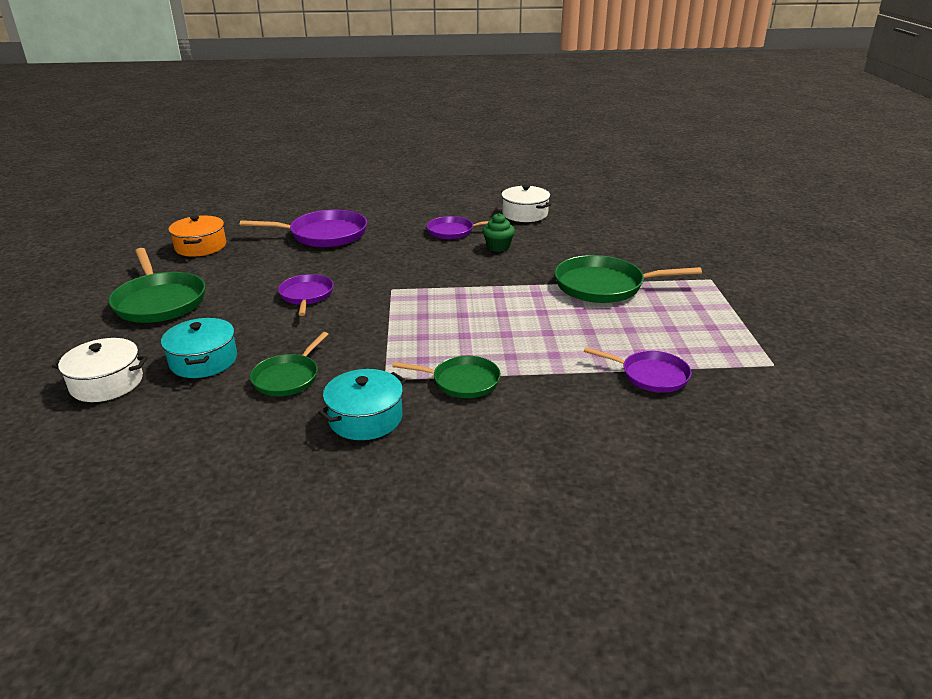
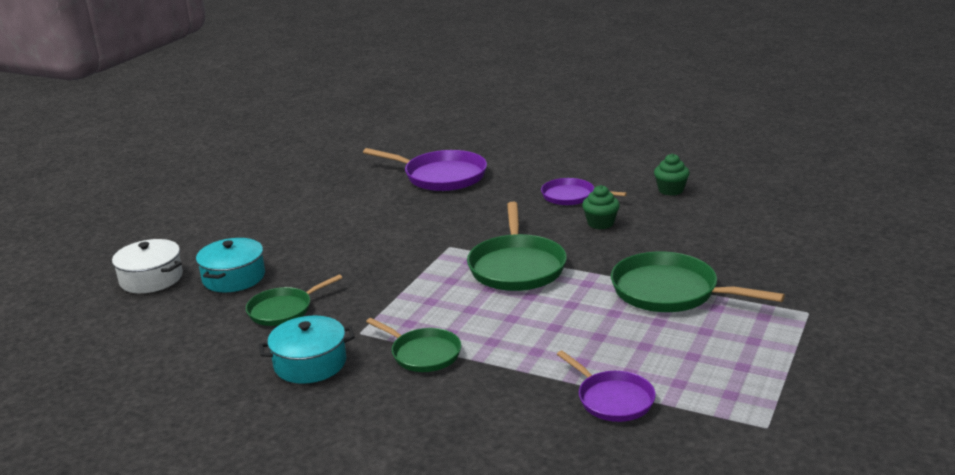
camera: 30 degrees right, 5 degrees down
green pan [109,248,206,323] -> green pan moved to [467,202,567,291]
orange pot [168,215,226,257] -> none
purple pan [278,274,334,316] -> none
white pot [501,185,551,222] -> green cupcake [654,154,690,196]

